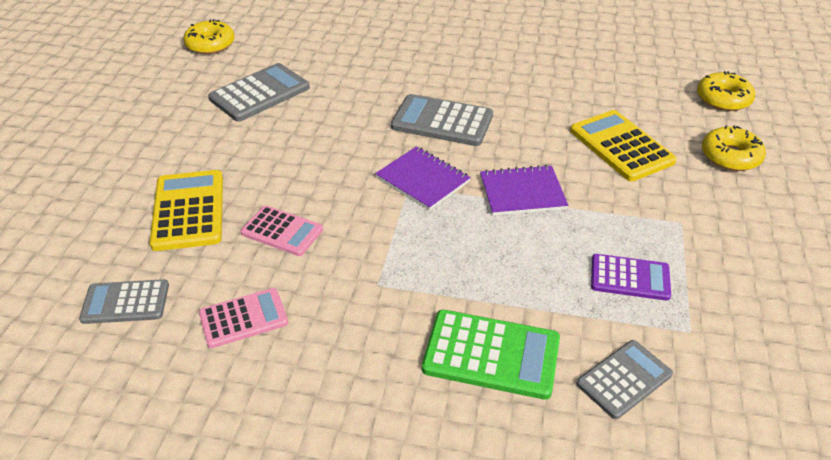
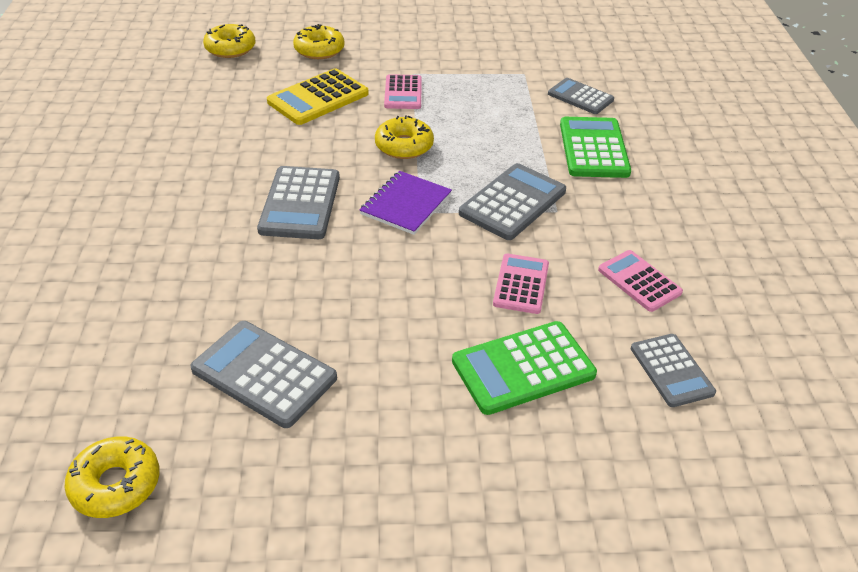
camera: 105 degrees left, 0 degrees up
yellow calculator [149,170,223,251] -> green calculator [452,321,597,415]
purple notebook [480,165,568,216] -> yellow donut [375,115,434,159]
purple calculator [591,254,671,301] -> none
none -> pink calculator [384,74,422,109]
none -> grey calculator [459,163,566,240]

